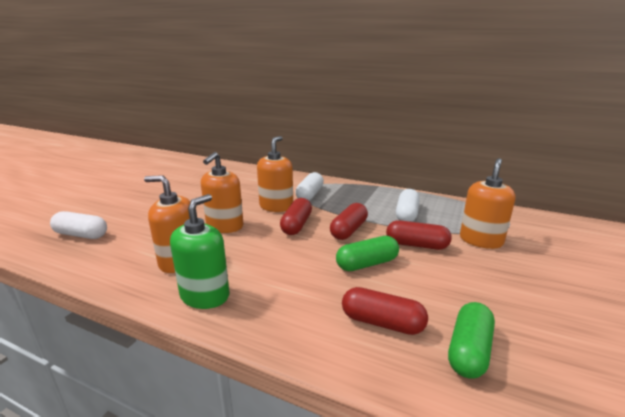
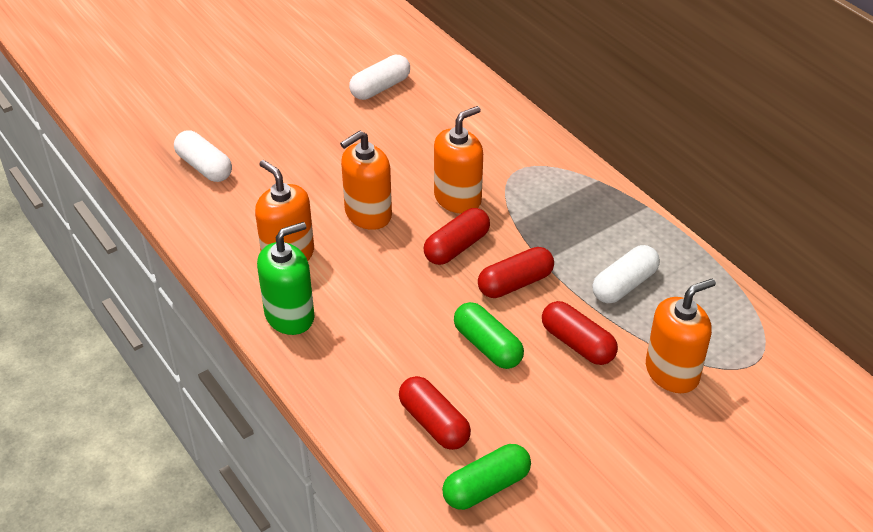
camera: 30 degrees right, 20 degrees up
white capsule [295,172,324,201] -> white capsule moved to [349,55,410,100]
green capsule [336,236,399,271] -> green capsule turned 45 degrees clockwise [454,302,524,369]

